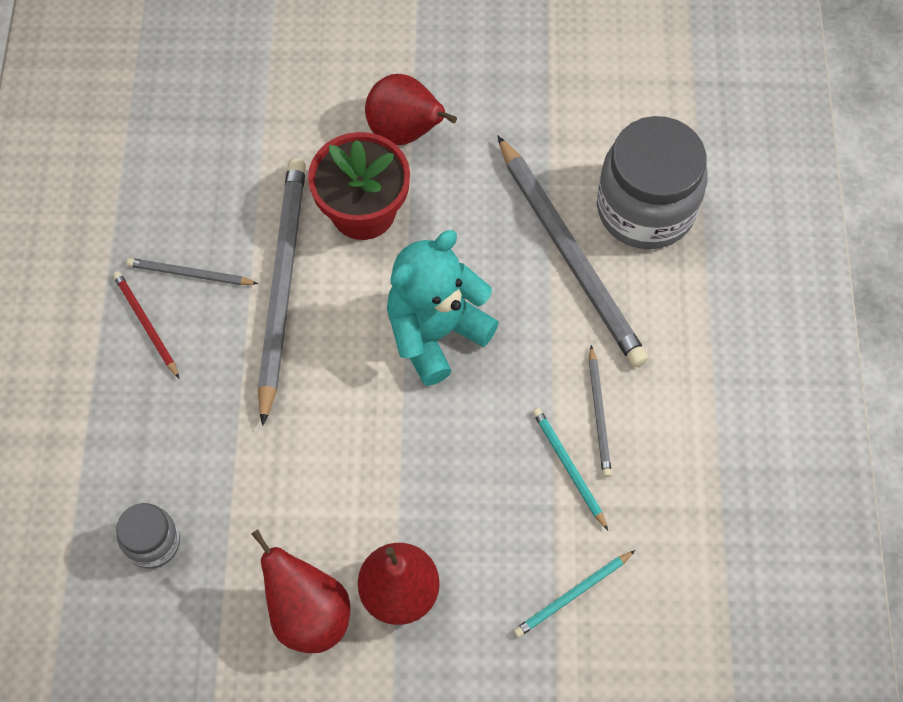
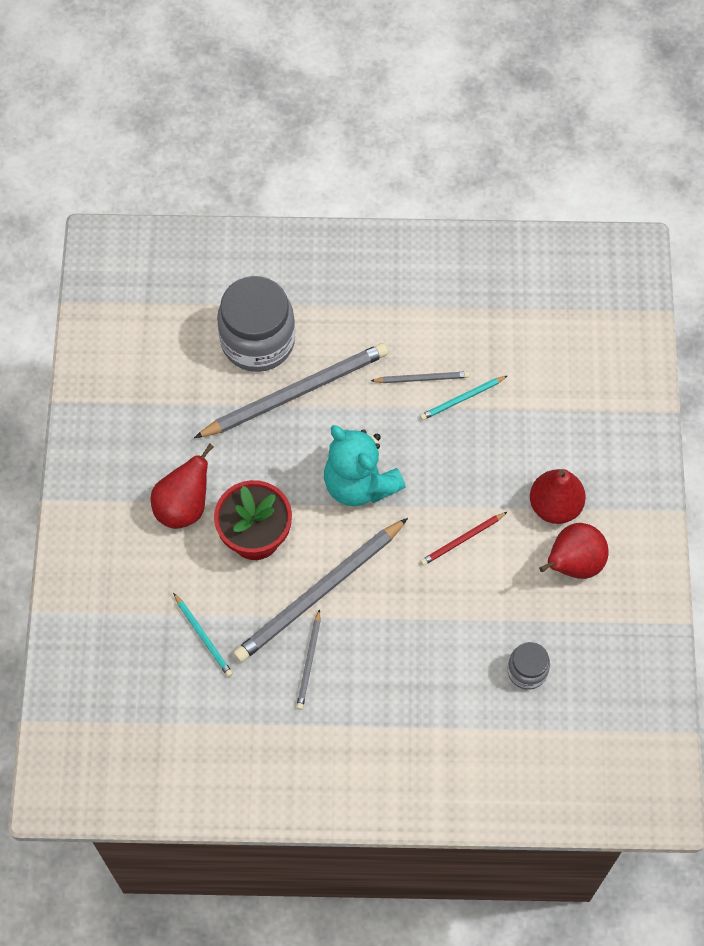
camera: 90 degrees left, 0 degrees up
red pencil [113,271,180,379] -> red pencil moved to [420,512,507,566]
grey pencil [258,158,306,426] -> grey pencil turned 45 degrees counterclockwise [233,518,408,662]
turquoise pencil [513,550,635,638] -> turquoise pencil moved to [173,593,233,677]

